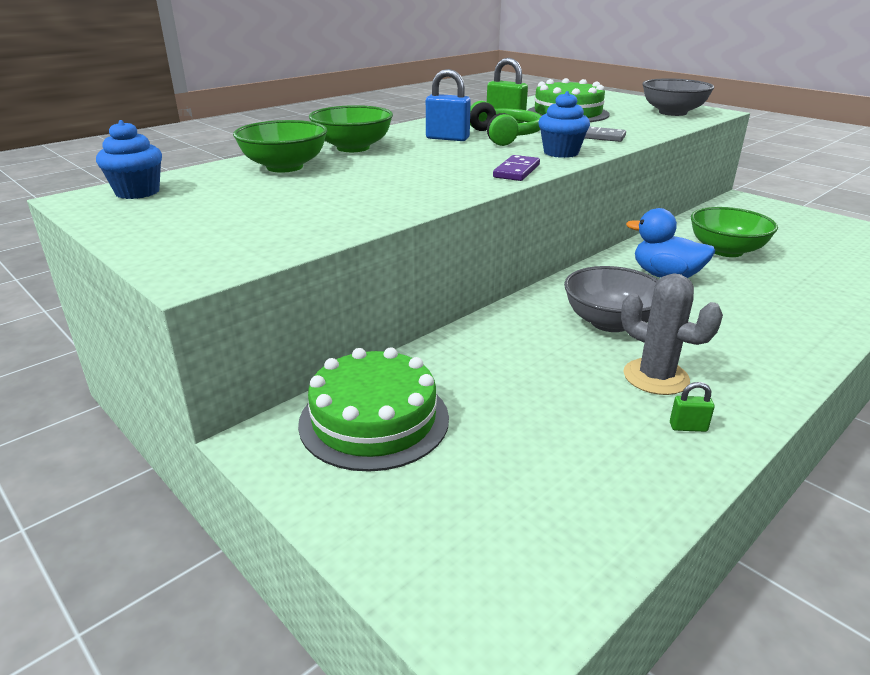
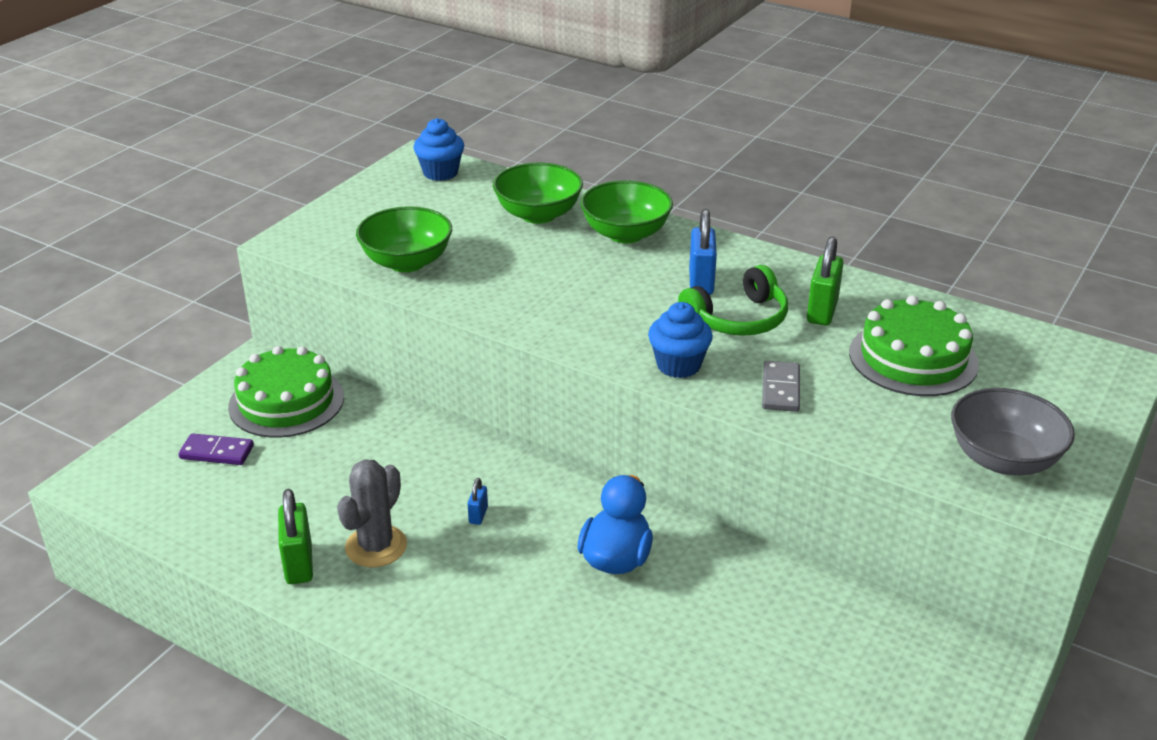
camera: 75 degrees right, 5 degrees up
purple domino [493,155,540,181] -> purple domino moved to [179,433,254,465]
grey bowl [564,266,658,332] -> blue padlock [468,478,488,525]
green padlock [670,382,715,432] -> green padlock [278,489,313,584], size x1.93
green bowl [691,207,778,257] -> green bowl moved to [356,206,452,272]

